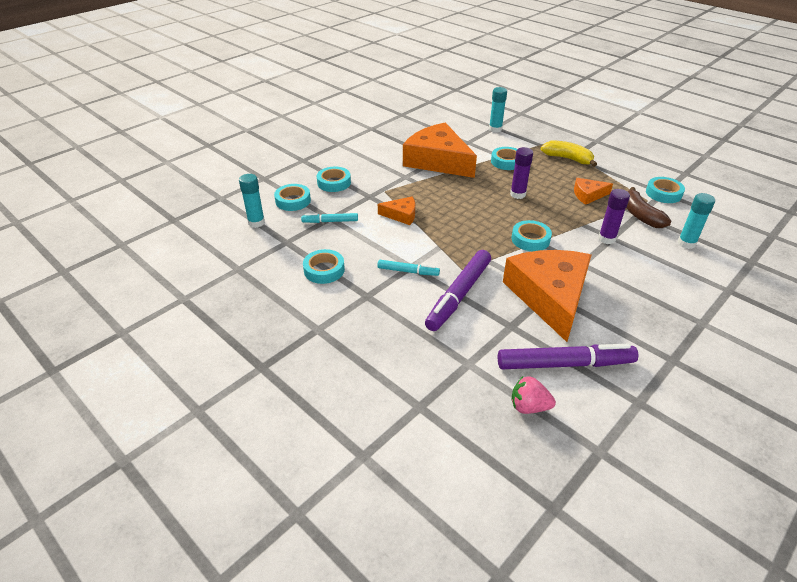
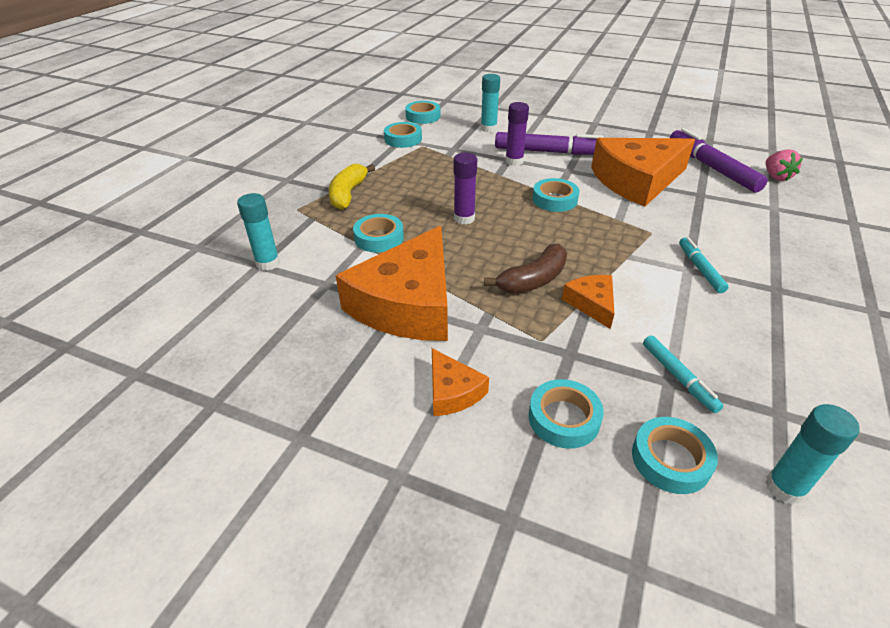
camera: 110 degrees left, 0 degrees up
turquoise tape [303,249,345,284] -> turquoise tape moved to [405,101,441,124]
purple marker [425,250,491,331] -> purple marker moved to [495,132,603,155]
orange cheese [574,178,613,205] -> orange cheese moved to [432,348,489,416]
brown banana [626,187,671,228] -> brown banana moved to [484,244,567,294]

